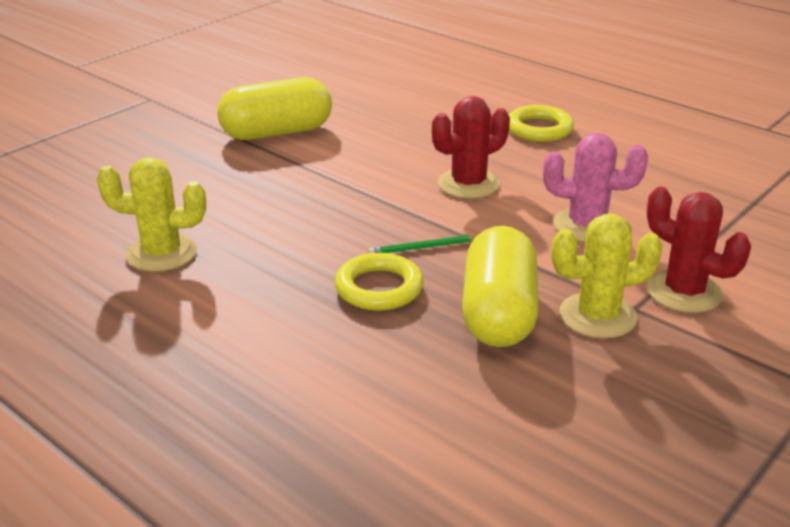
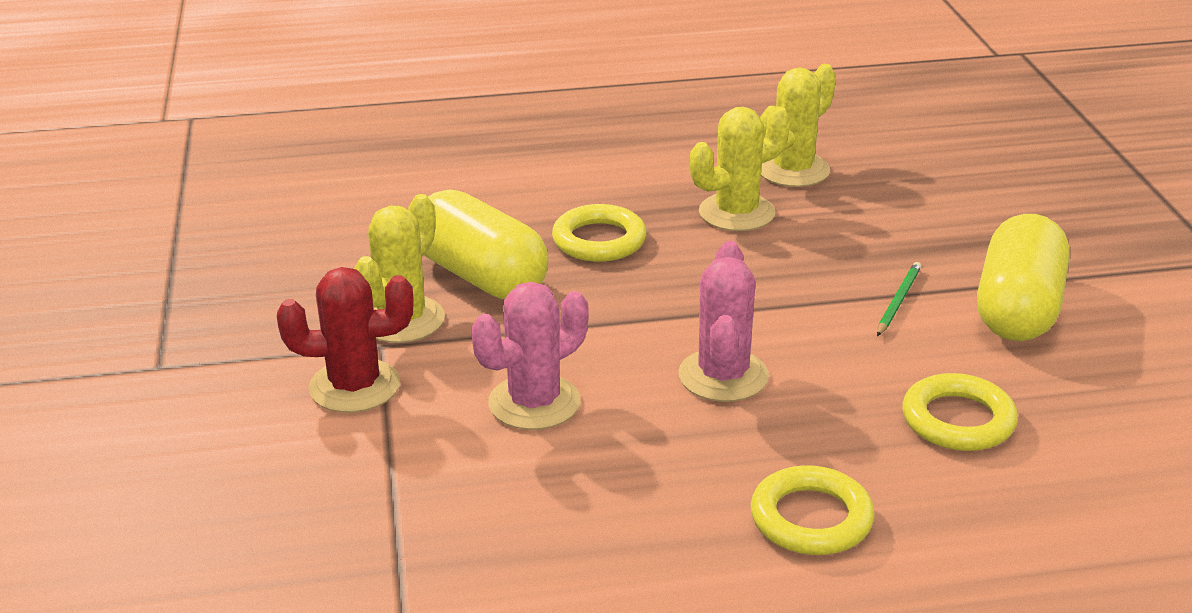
camera: 130 degrees right, 0 degrees up
green pencil [368,235,477,253] -> green pencil moved to [877,262,921,336]
red cactus [432,96,510,199] -> pink cactus [678,241,769,402]
none -> yellow cactus [690,106,790,231]
none -> yellow ring [902,373,1018,451]

